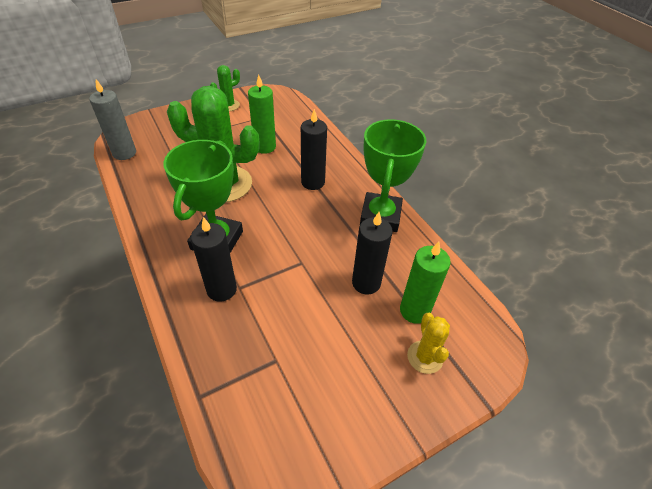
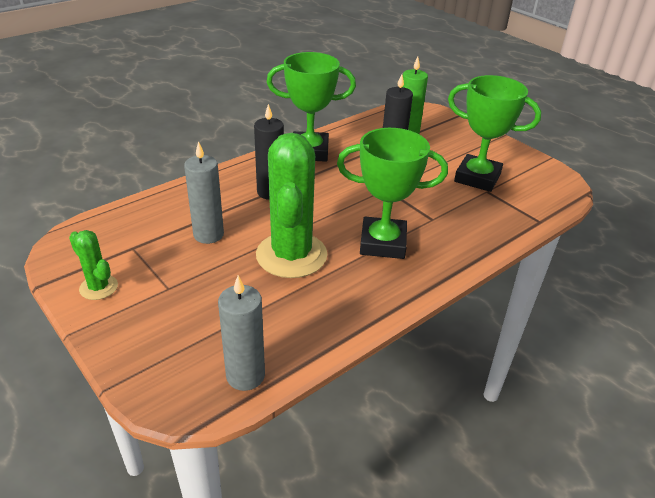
camera: 100 degrees left, 10 degrees down
black candle [191,217,237,302] -> none
green candle [248,75,276,154] -> grey candle [184,141,224,244]
yellow cactus [407,313,450,374] -> none
none -> green trophy [448,75,541,192]

